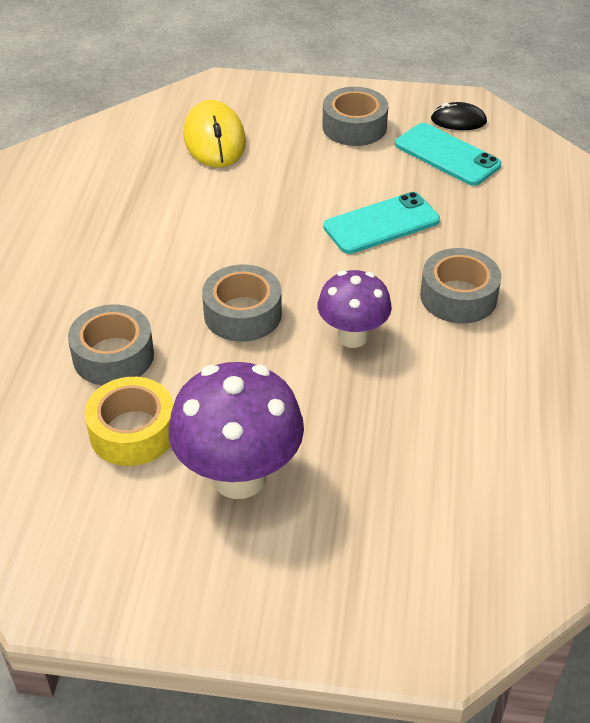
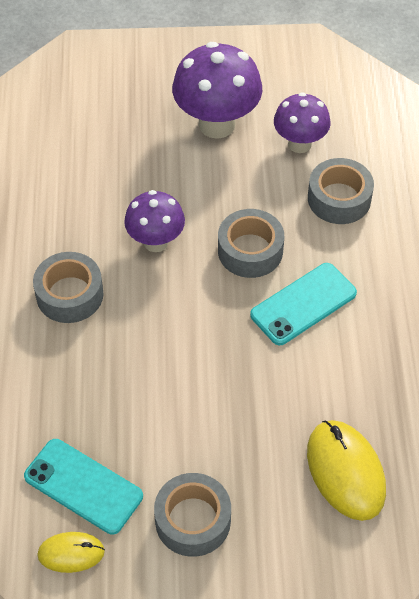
camera: 170 degrees right, 10 degrees up
yellow tape [85,377,173,466] -> purple mushroom [274,92,331,153]
turquoise phone [323,192,440,254] -> turquoise phone moved to [250,263,357,345]
black mouse [431,102,487,130] -> yellow mouse [37,532,105,573]

